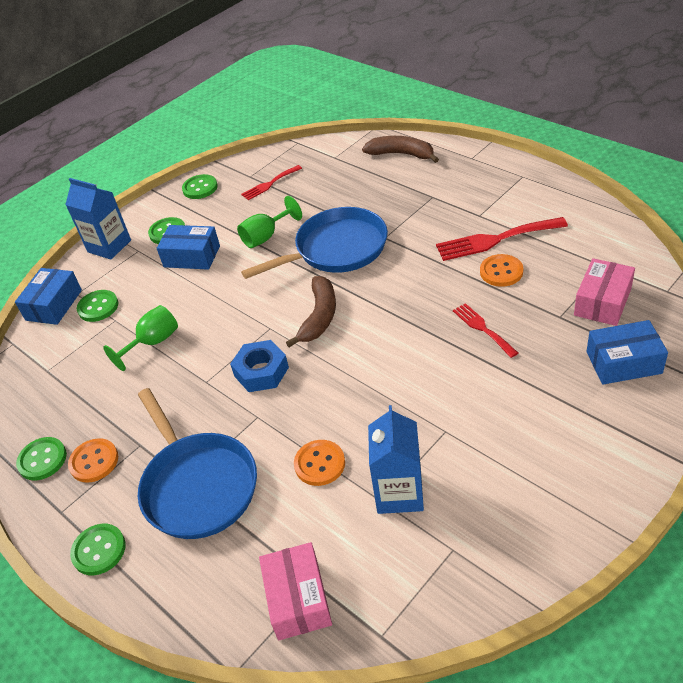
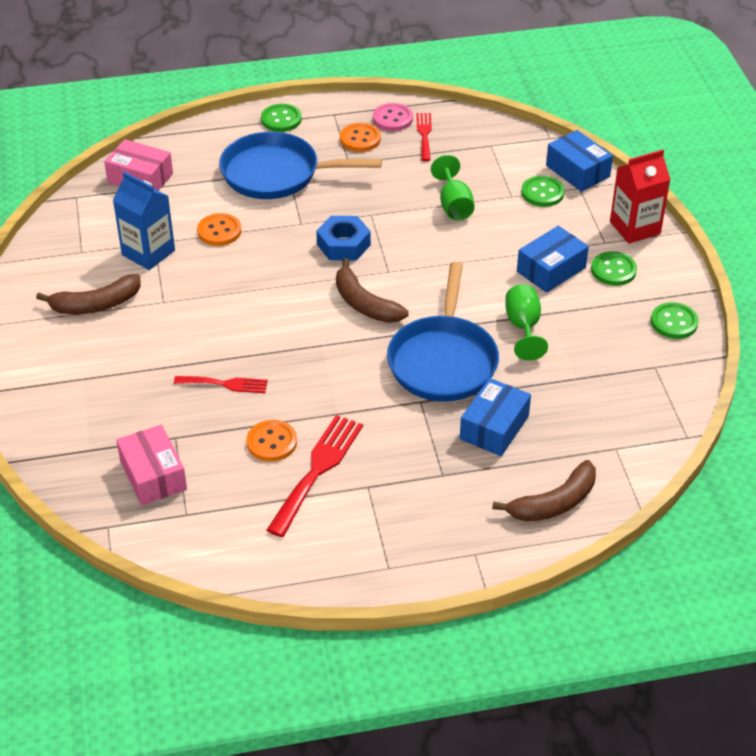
camera: 120 degrees right, 0 degrees up
green button [16,437,67,480] -> pink button [373,103,413,131]
blue carton [65,178,131,259] -> red carton [610,149,671,244]
red fork [241,165,302,200] -> red fork moved to [416,113,432,161]
blue box [586,320,668,385] -> blue box moved to [460,378,531,456]
none -> brown banana [36,274,141,314]

